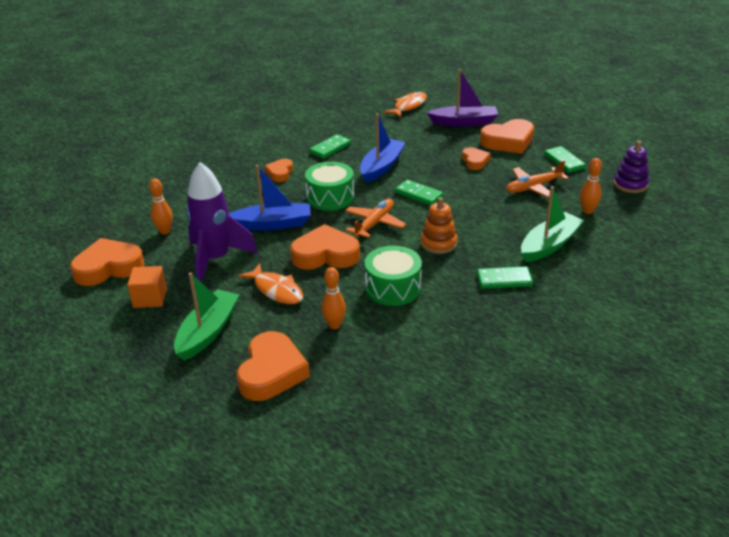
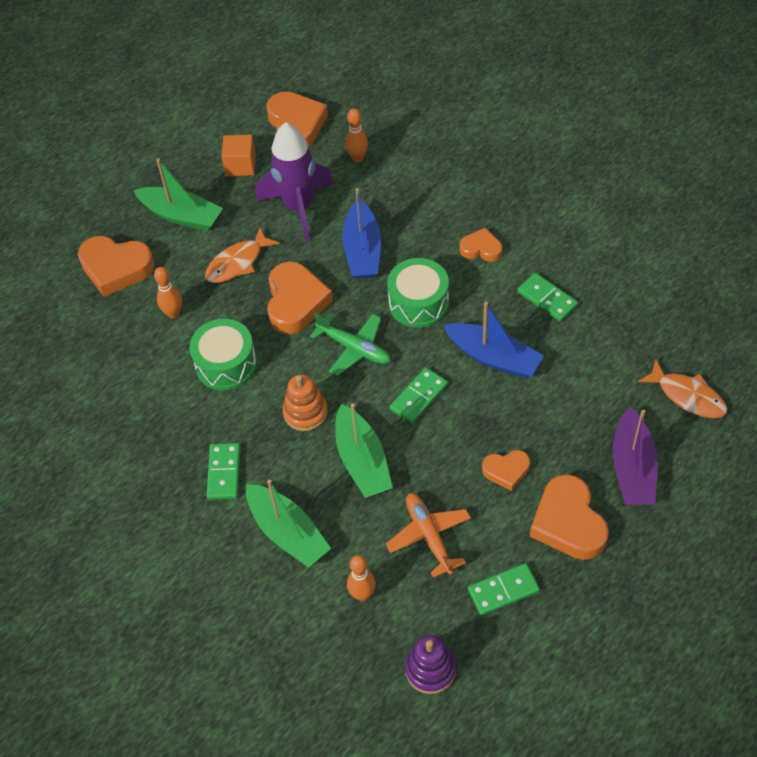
camera: 95 degrees right, 20 degrees up
orange plane [345,199,406,238] -> green plane [310,313,391,376]
none -> green boat [335,404,393,498]

